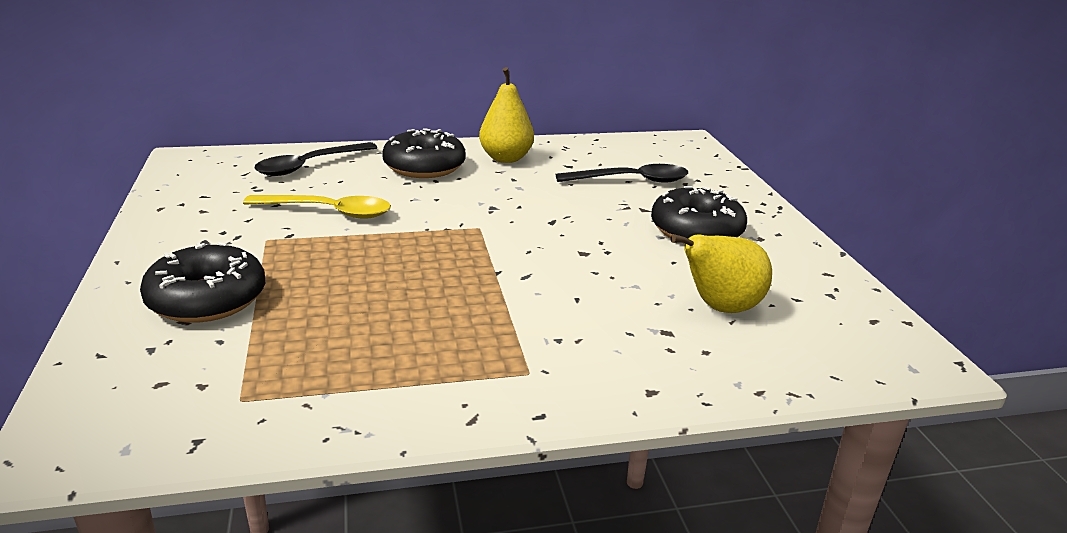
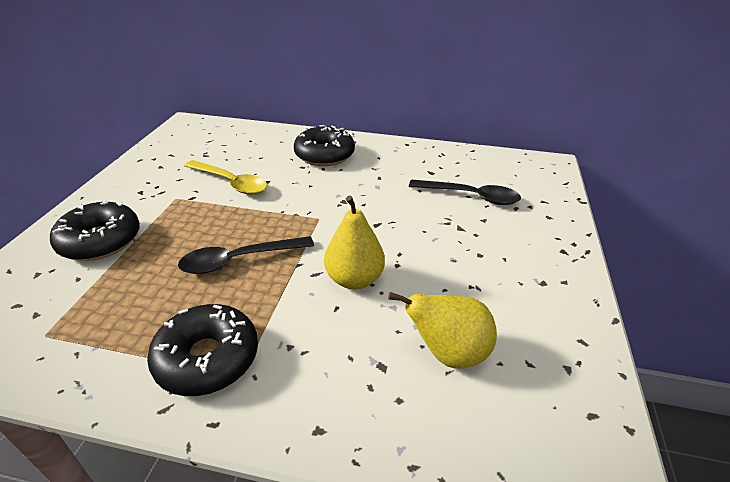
camera: 25 degrees right, 10 degrees up
black spoon [254,142,377,176] -> black spoon moved to [178,236,314,274]
yellow pear [479,67,534,163] -> yellow pear moved to [324,196,385,290]
black donut [651,186,747,244] -> black donut moved to [147,304,258,396]

